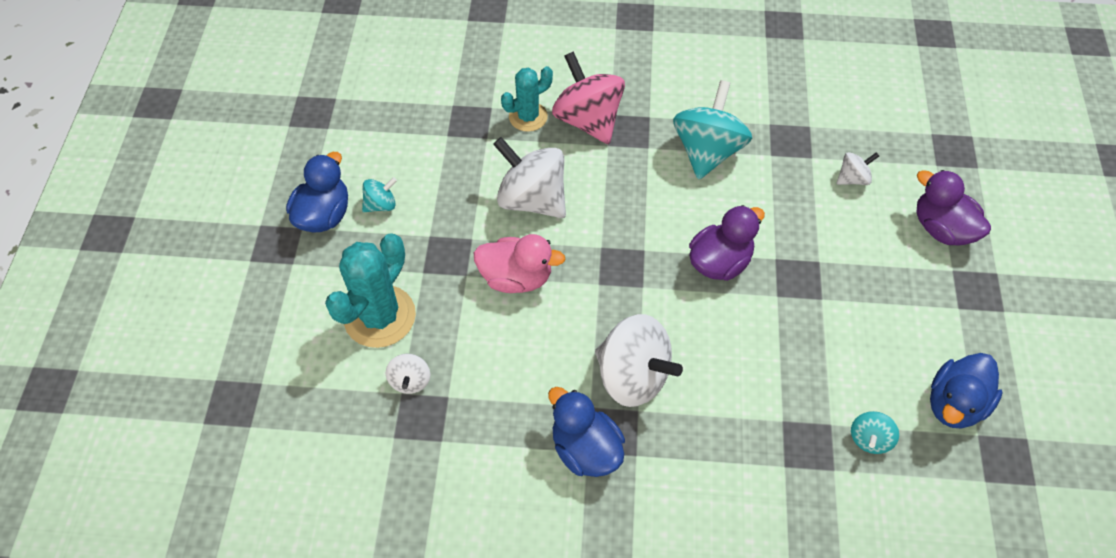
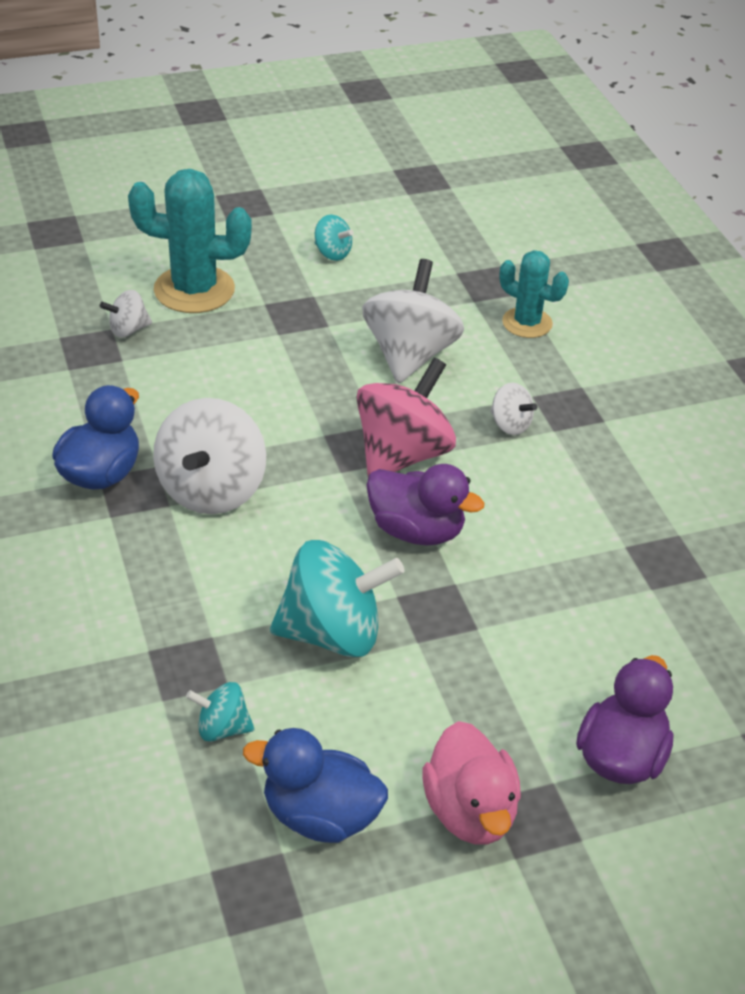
camera: 65 degrees right, 15 degrees down
blue duck [286,152,348,232] -> none
pink duck [474,234,566,293] -> pink duck moved to [422,721,521,845]
pink spinning top [552,51,625,144] -> pink spinning top moved to [356,358,456,477]
turquoise spinning top [673,80,752,180] -> turquoise spinning top moved to [270,540,404,657]
white spinning top [837,152,879,185] -> white spinning top moved to [490,382,537,435]

